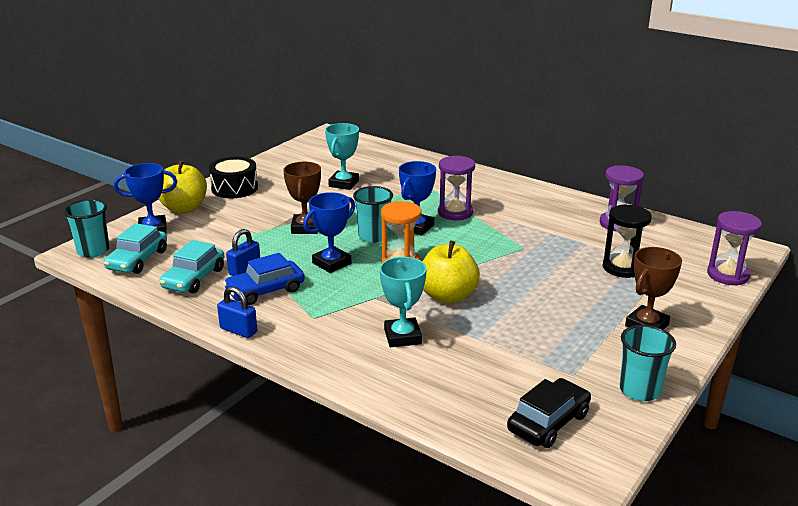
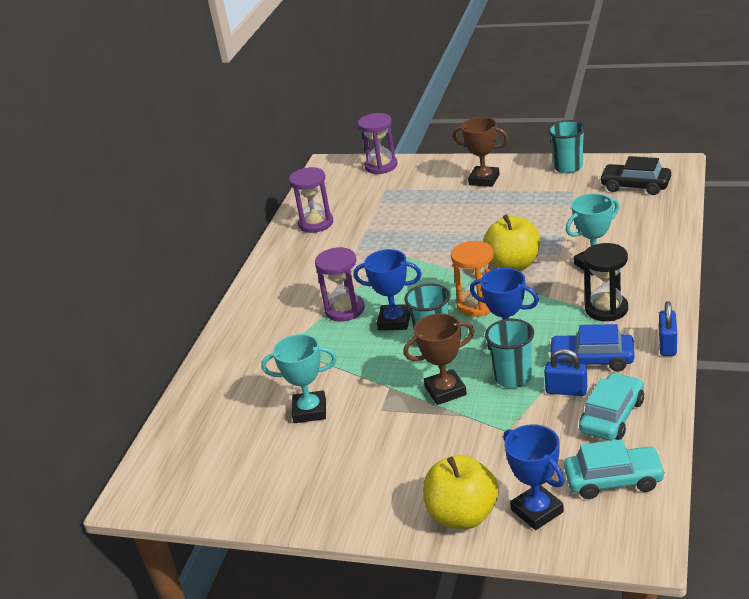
camera: 105 degrees left, 5 degrees up
turquoise cup [63,199,110,257] -> turquoise cup moved to [485,319,534,388]
turquoise car [159,240,224,294] -> turquoise car turned 60 degrees counterclockwise [579,372,644,441]
black drum [209,157,258,198] -> none
blue car [223,253,304,305] -> blue car turned 150 degrees clockwise [548,324,635,372]
black hourglass [603,205,652,278] -> black hourglass moved to [583,243,628,321]

